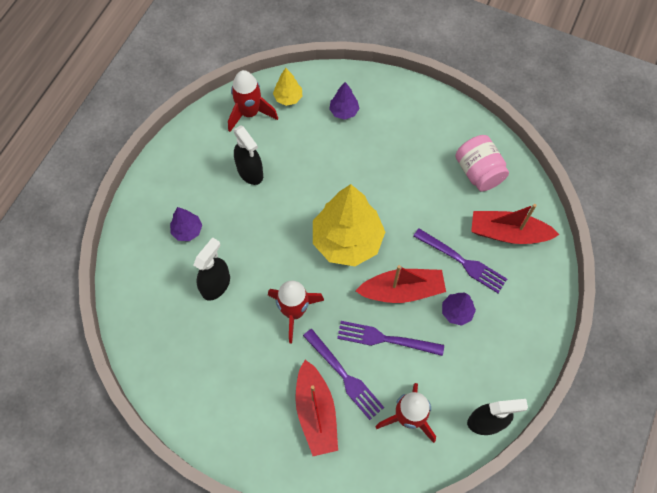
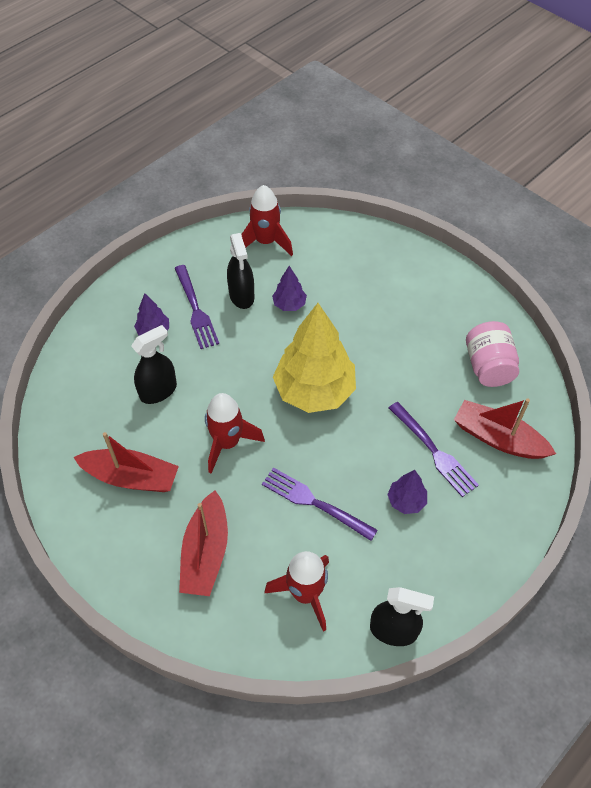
camera: 20 degrees right, 10 degrees down
yellow tree [273,68,302,106] -> none
purple fork [303,329,384,420] -> purple fork moved to [175,265,219,349]
purple tree [329,82,360,120] -> purple tree moved to [272,266,307,311]
red boat [355,265,446,303] -> red boat moved to [73,432,179,492]

